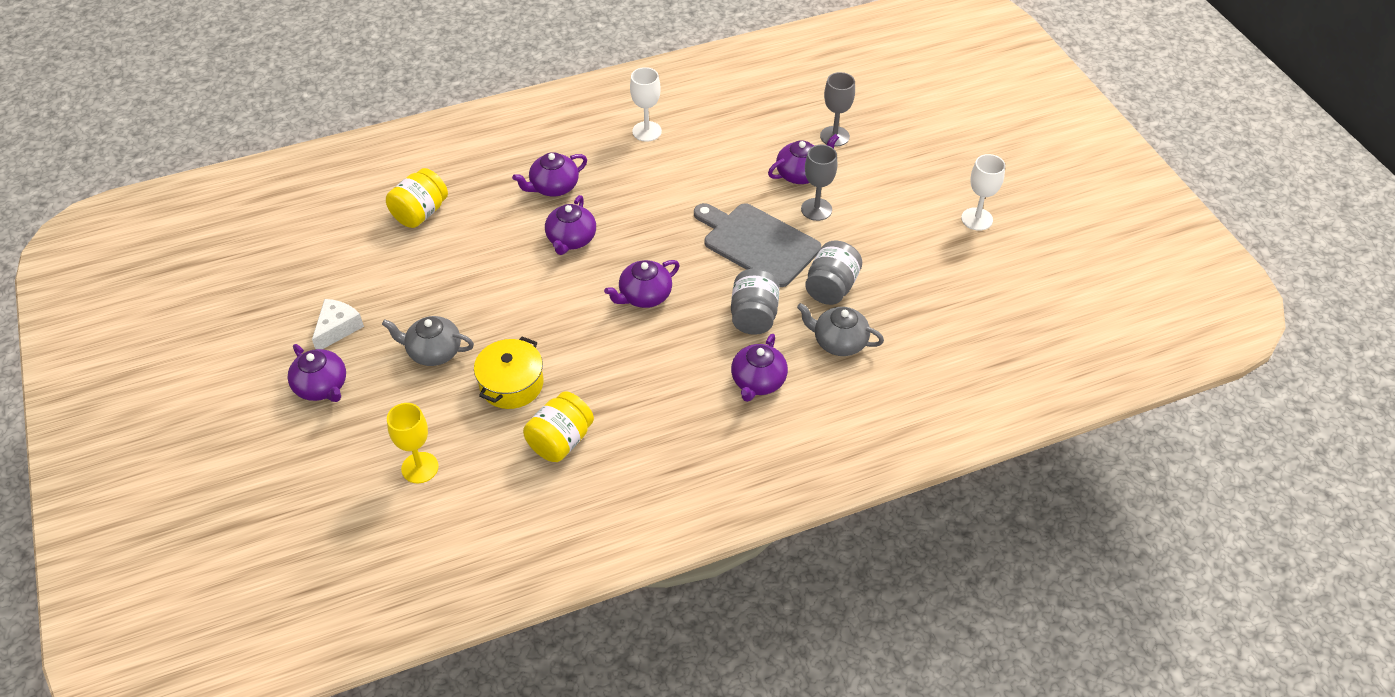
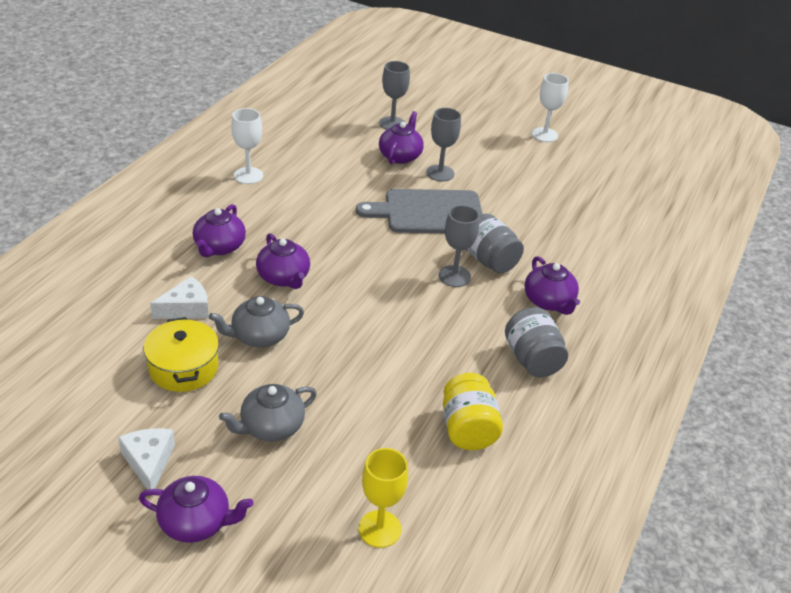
camera: 45 degrees left, 10 degrees down
yellow jar [386,168,448,228] -> none
yellow pot [474,336,543,409] -> yellow pot moved to [144,317,219,392]
purple teapot [604,260,680,308] -> none
grey teapot [797,303,884,356] -> grey teapot moved to [209,296,304,347]
grey jar [805,241,862,305] -> grey jar moved to [505,307,568,377]
none -> white cheese [150,276,209,319]
none -> grey goblet [439,205,479,287]

